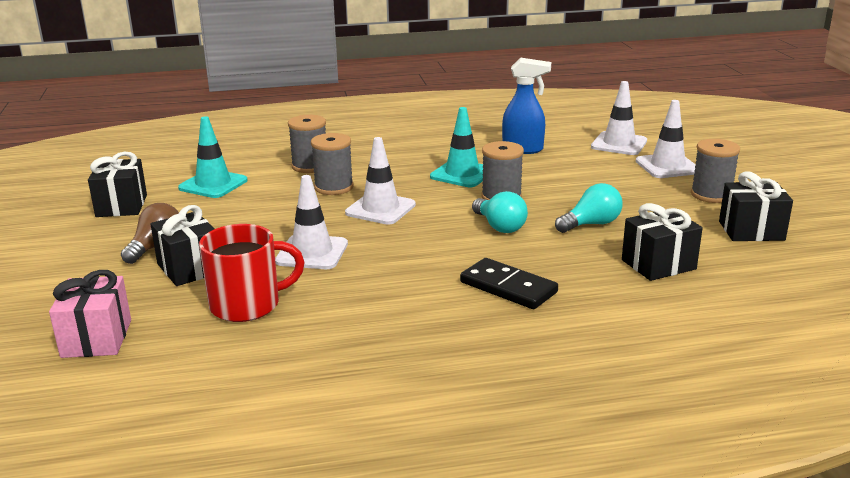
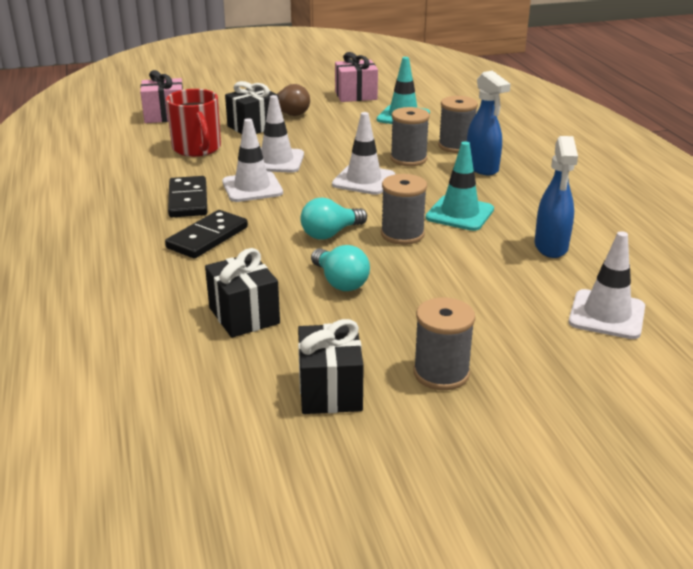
camera: 85 degrees right, 5 degrees up
black gift [88,152,147,217] -> pink gift [335,52,378,102]
white traffic cone [636,100,696,178] -> white traffic cone moved to [222,118,283,202]
none -> black domino [168,176,207,217]
none -> blue spray bottle [467,71,511,175]

